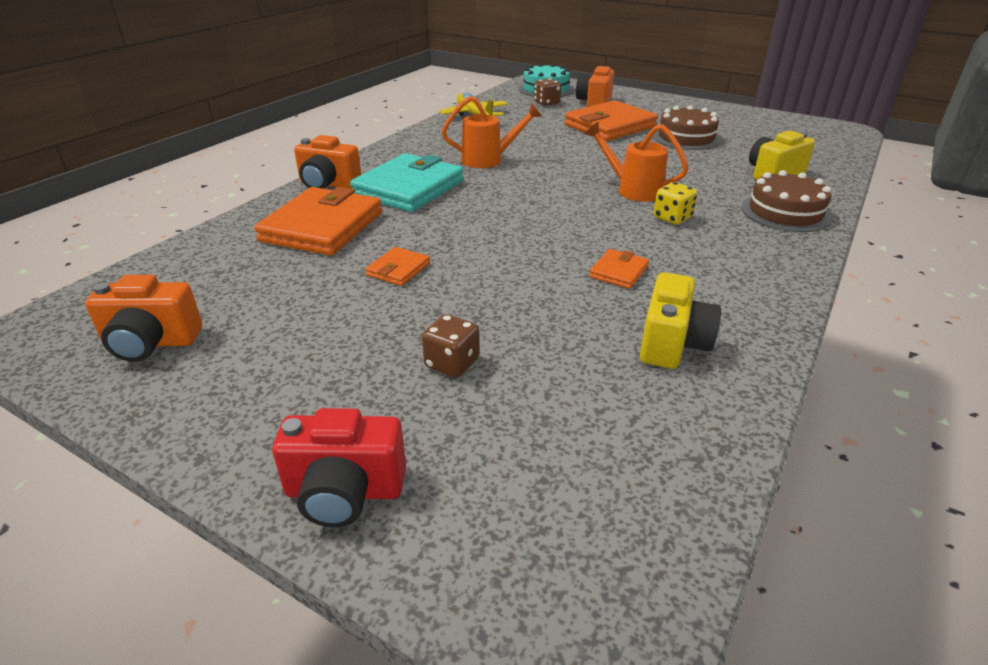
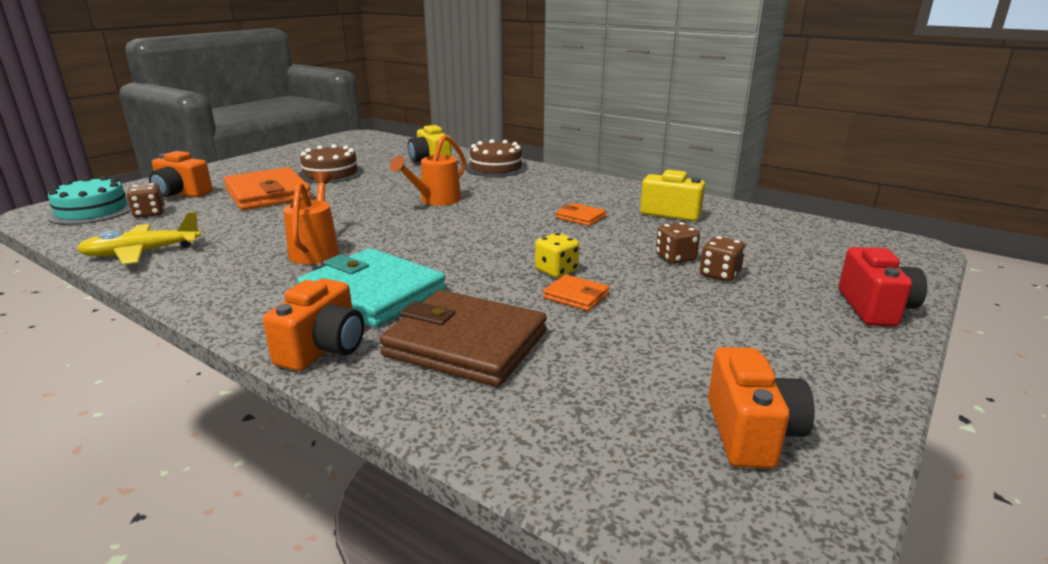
camera: 85 degrees left, 10 degrees down
orange wallet [254,187,382,256] -> brown wallet [379,290,547,387]
yellow dice [654,182,698,225] -> yellow dice moved to [535,233,579,278]
none -> brown dice [656,222,700,264]

